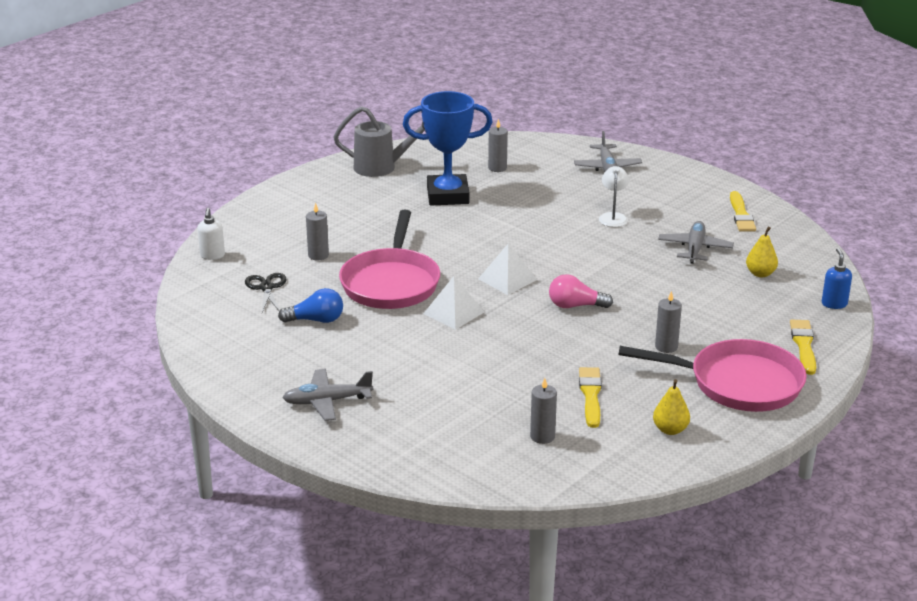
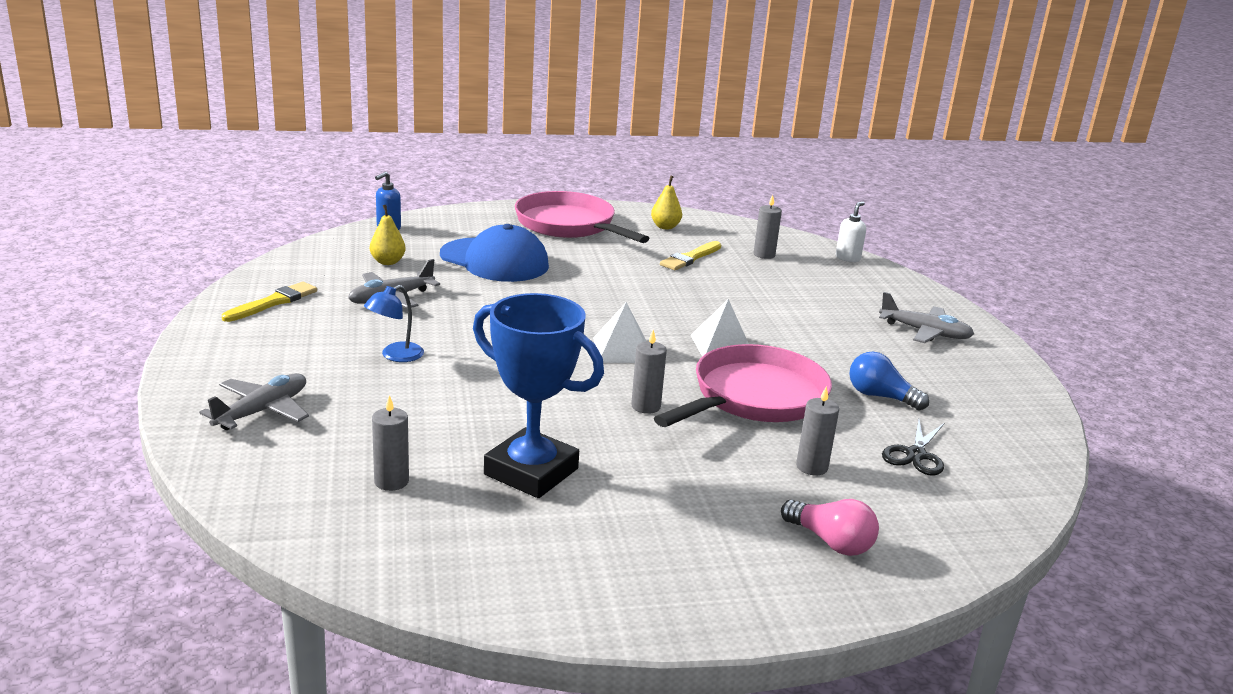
camera: 145 degrees left, 5 degrees down
white soap dispenser [197,208,225,260] -> white soap dispenser moved to [836,201,866,262]
grey watering can [333,106,425,177] -> none
pink light bulb [549,274,613,308] -> pink light bulb moved to [781,499,879,556]
white lamp [599,166,629,227] -> blue lamp [364,285,424,362]
grey candle [655,291,682,353] -> grey candle moved to [631,330,667,414]
yellow brush [790,319,816,375] -> none
none -> blue cap [440,224,549,282]

